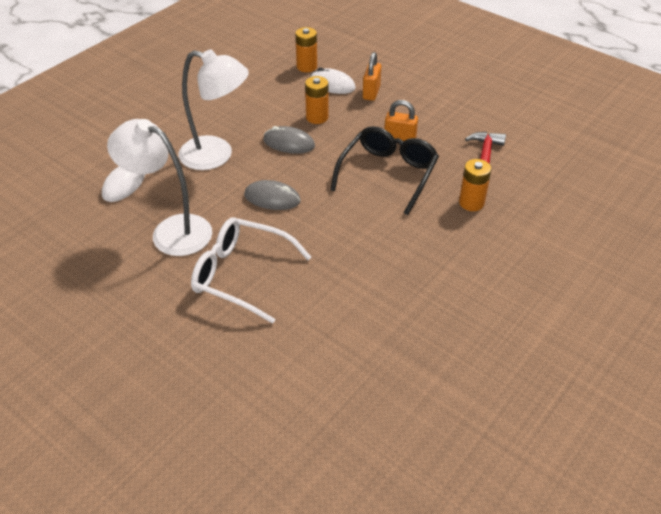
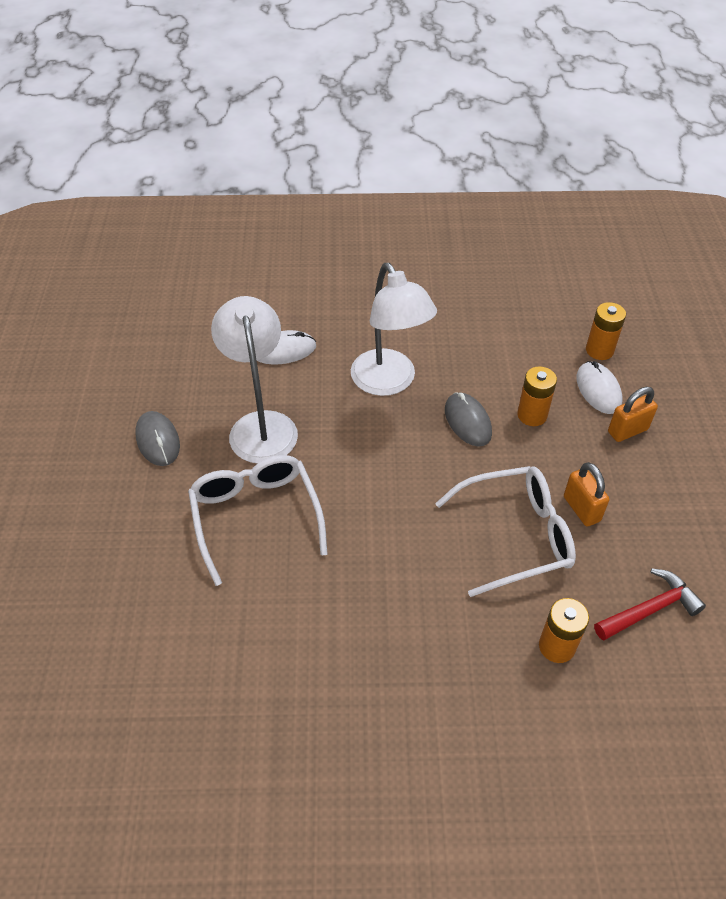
camera: 50 degrees right, 5 degrees up
grey mouse [244,180,301,210] -> grey mouse moved to [135,411,180,466]
black glasses [330,126,439,215] -> white glasses [435,466,576,597]

